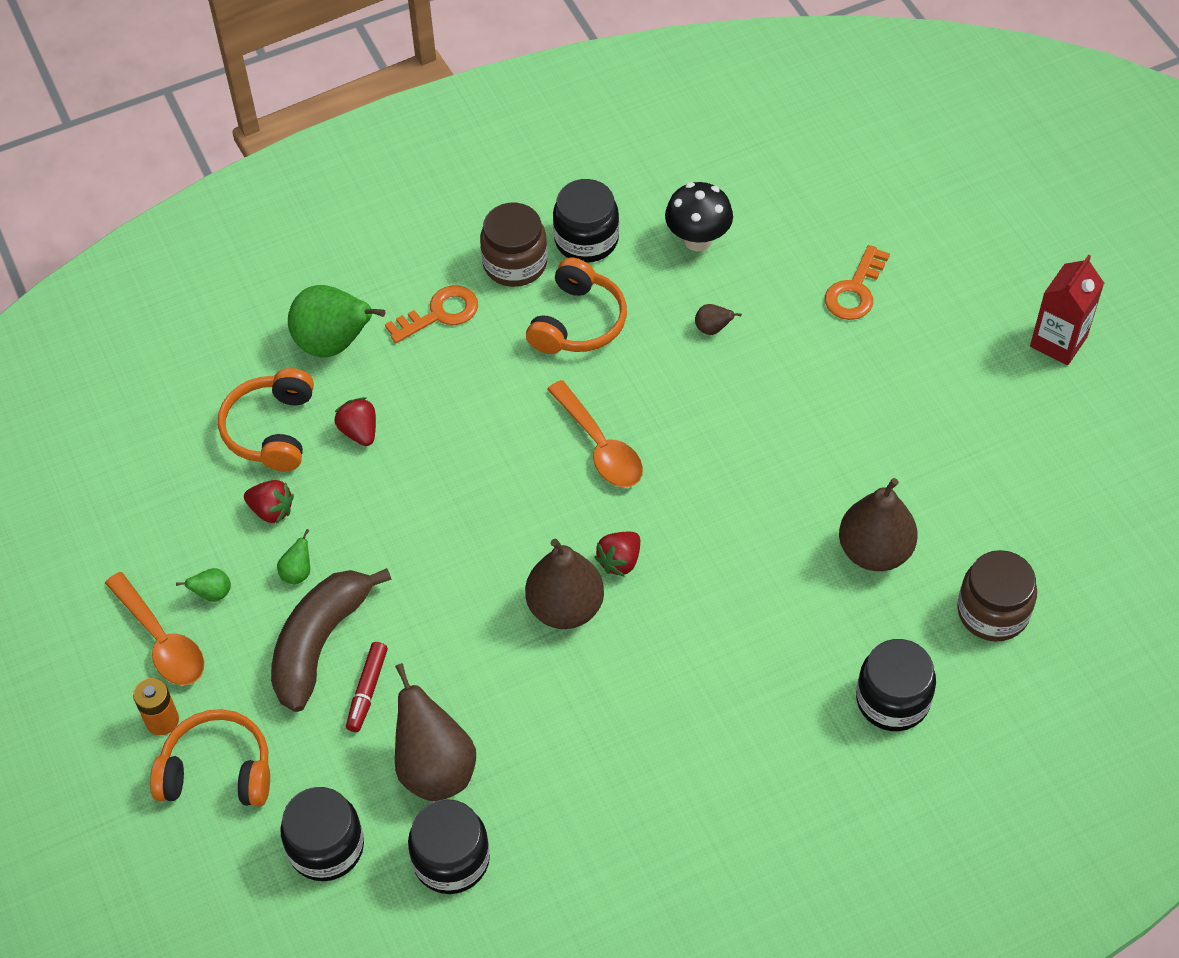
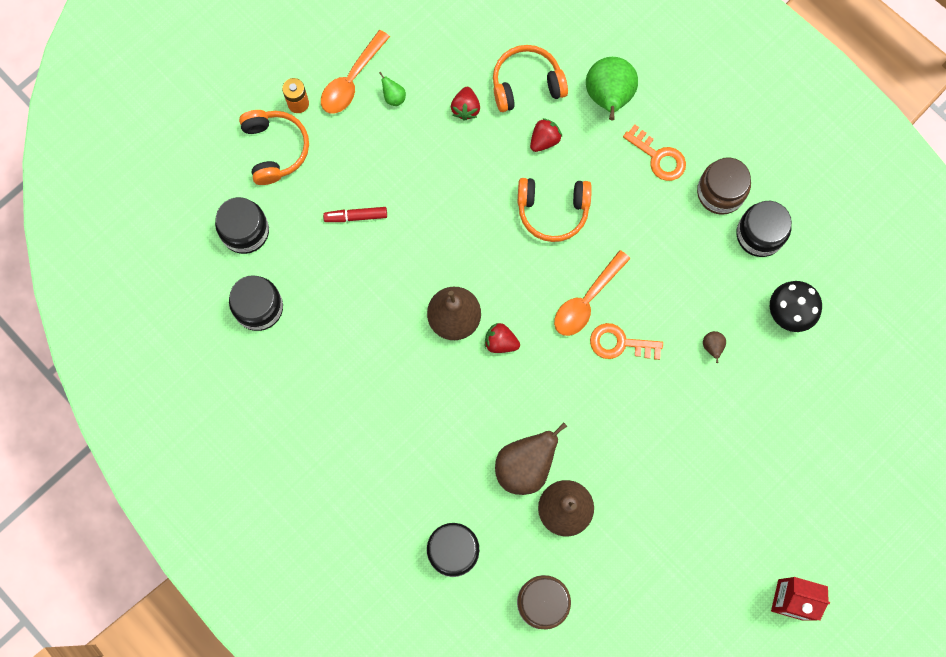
camera: 70 degrees right, 20 degrees up
brown banana [271,568,392,712] -> none
green pear [277,529,310,585] -> none
brown pear [395,663,476,801] -> brown pear moved to [495,422,567,495]
orange headphones [526,258,627,354] -> orange headphones moved to [518,178,592,242]
orange key [825,245,890,320] -> orange key moved to [590,323,663,360]

